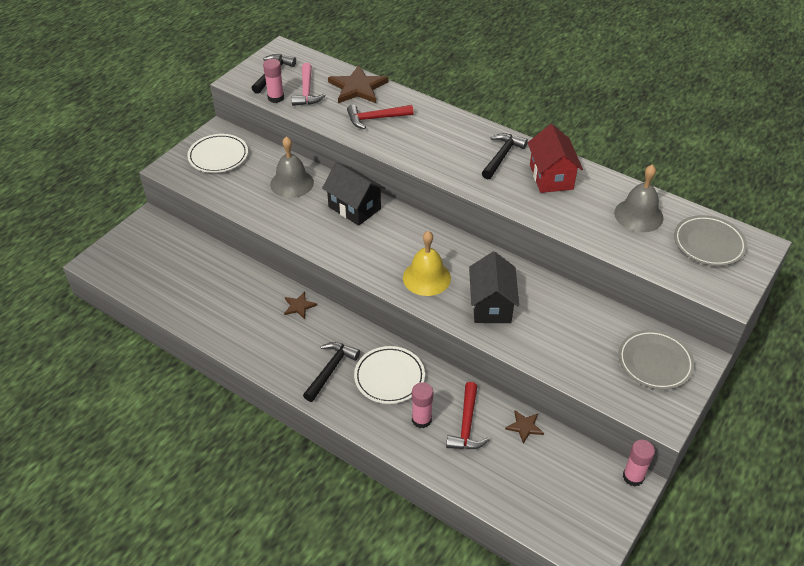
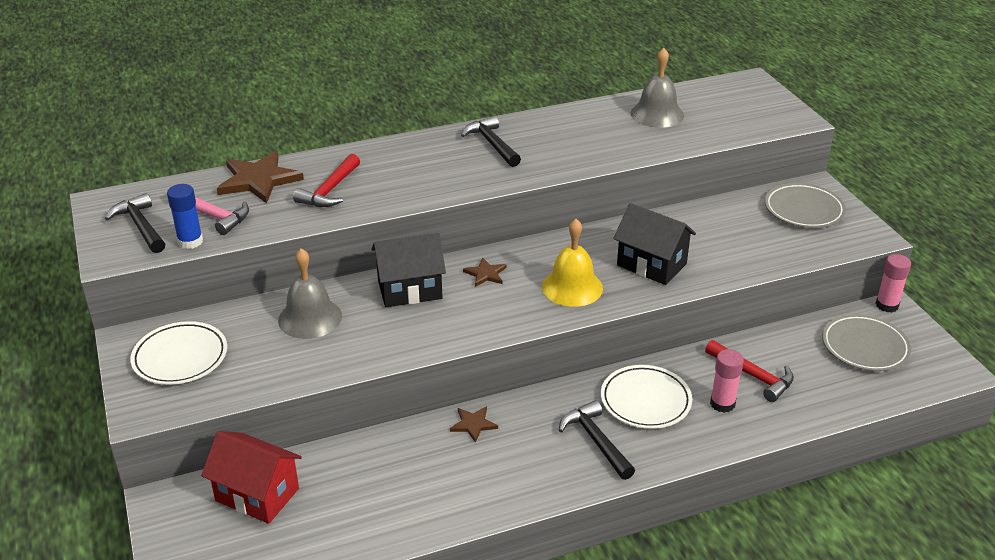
camera: 55 degrees left, 10 degrees down
pink glue stick [263,59,284,103] -> blue glue stick [167,184,203,249]
brown star [505,410,544,444] -> brown star moved to [463,257,507,287]
red house [528,124,583,193] -> red house moved to [201,431,302,524]
grey plate [674,215,747,266] -> grey plate moved to [822,314,911,371]

